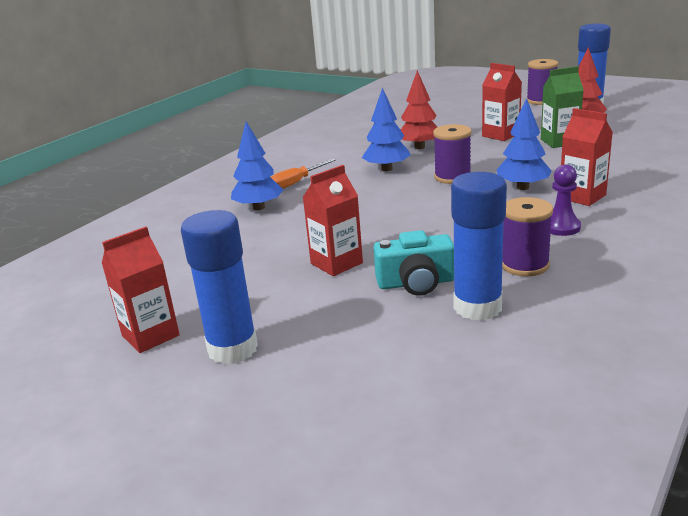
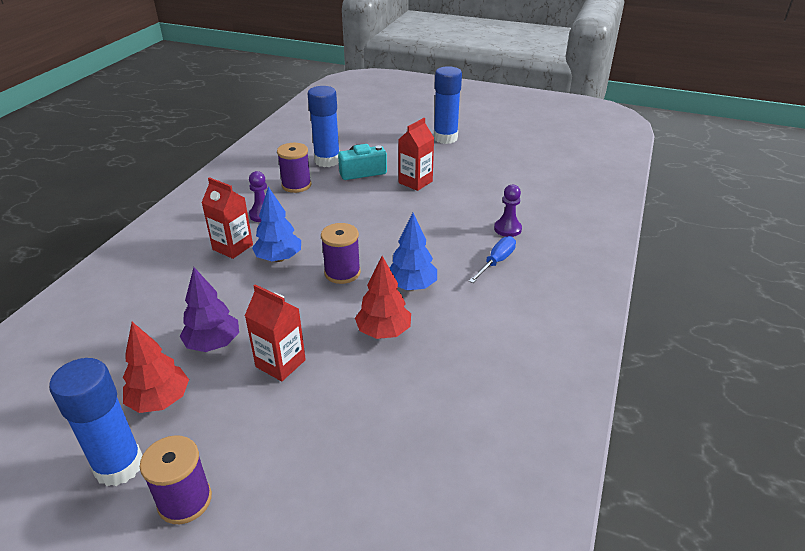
camera: 165 degrees right, 10 degrees up
red carton [102,227,180,353] -> none
blue tree [231,122,284,210] -> purple pawn [494,184,522,237]
orange screwdriver [271,159,336,189] -> blue screwdriver [469,236,516,283]
green carton [541,66,583,148] -> purple tree [179,267,239,352]

